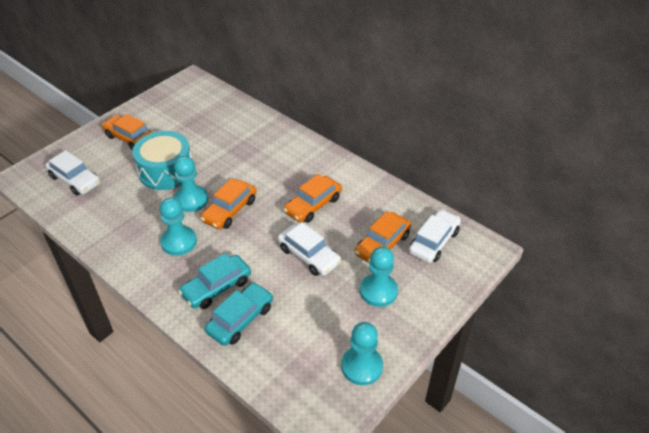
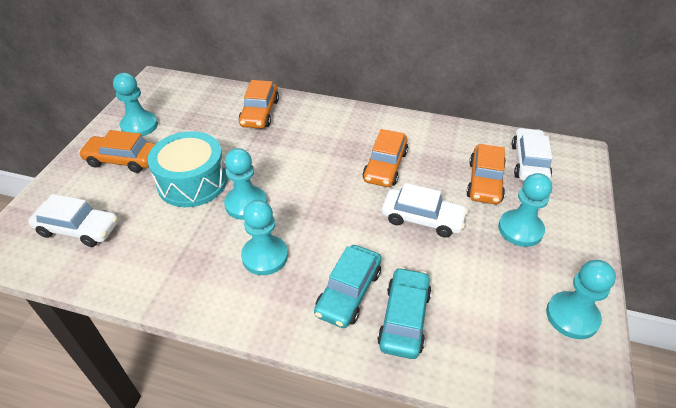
camera: 25 degrees left, 0 degrees up
orange car [200,178,257,229] -> orange car moved to [238,80,279,129]
none -> turquoise pawn [113,73,158,136]

